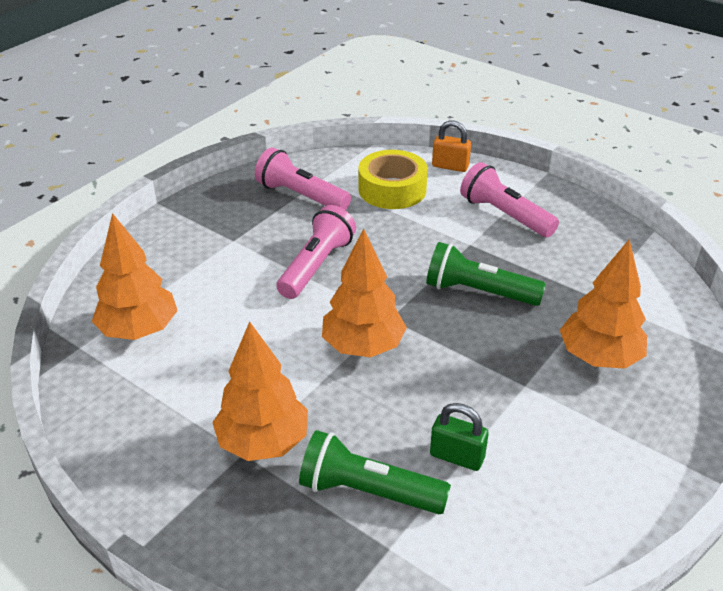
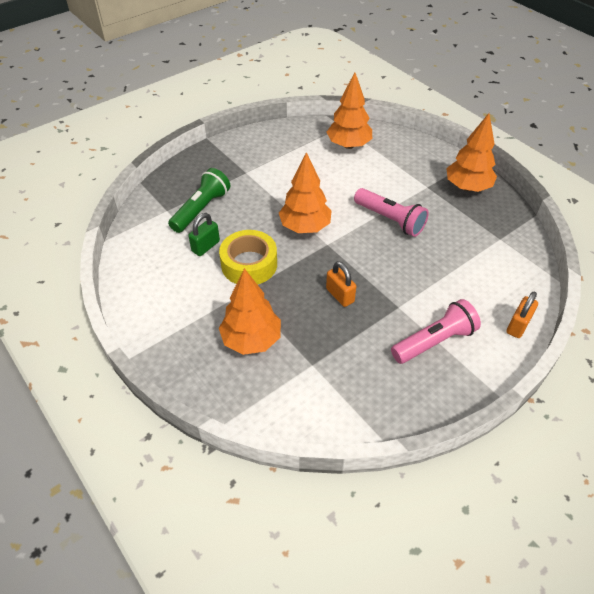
camera: 105 degrees right, 10 degrees up
orange tree [212,321,308,461] -> orange tree moved to [446,113,497,192]
pink flashlight [255,147,351,210] -> none
yellow tape [358,150,428,209] -> yellow tape moved to [219,230,277,285]
green flashlight [426,242,546,306] -> orange padlock [326,261,356,307]

